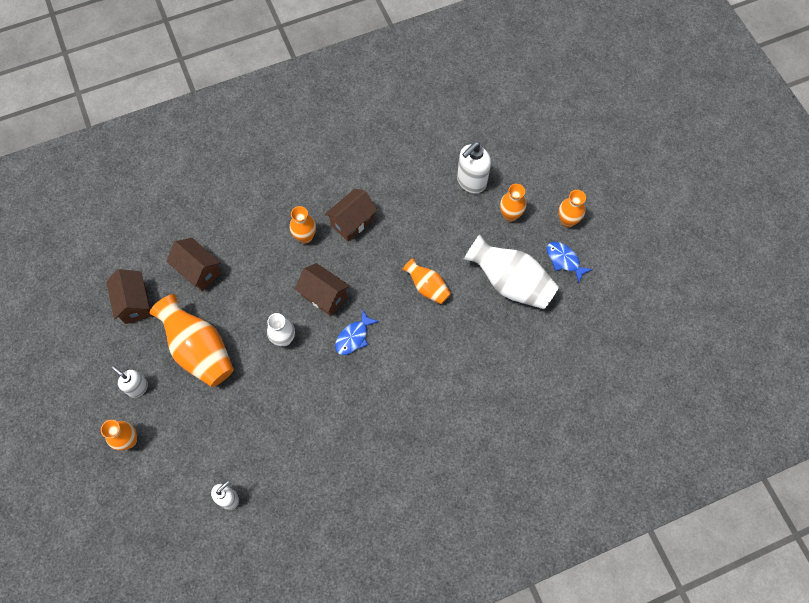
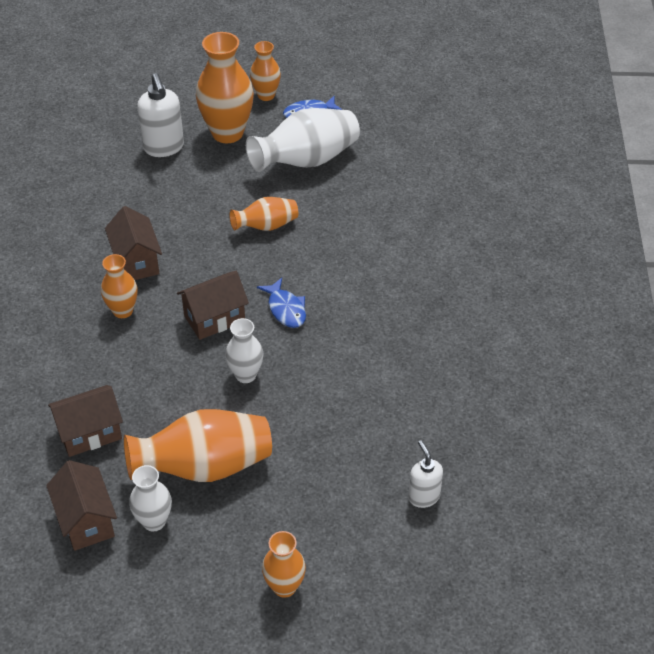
camera: 65 degrees left, 20 degrees down
brown house [106,269,152,324] -> brown house turned 60 degrees clockwise [46,460,117,551]
white soap dispenser [112,366,148,398] -> none
orange vase [500,184,526,222] -> orange vase [196,32,254,143], size x1.79
none -> white vase [129,465,172,532]

